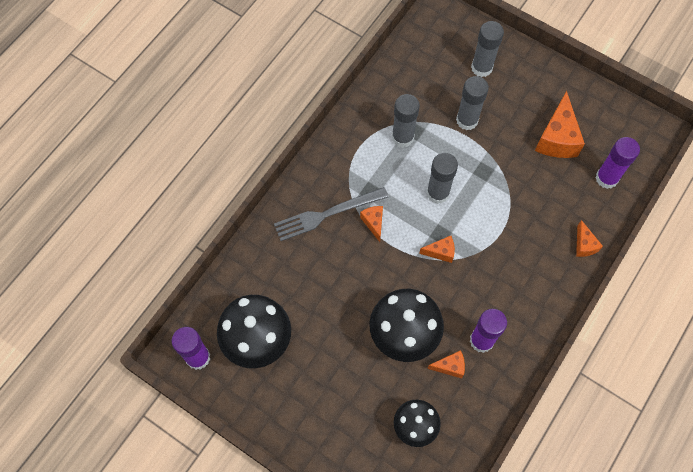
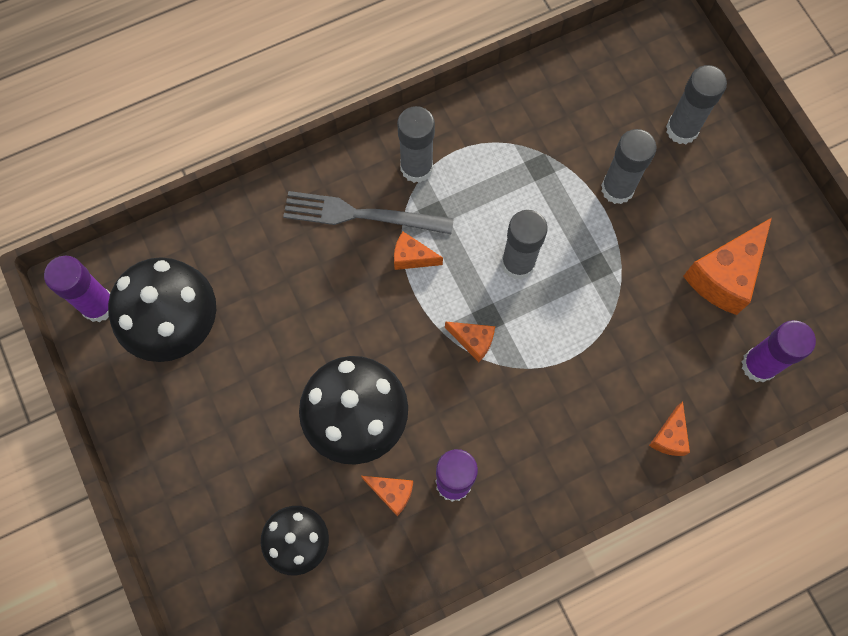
camera: 30 degrees right, 5 degrees up
orange cheese [360,206,383,242] -> orange cheese turned 90 degrees counterclockwise [394,232,443,270]
grey glue stick [392,94,420,148] -> grey glue stick moved to [397,106,435,183]

